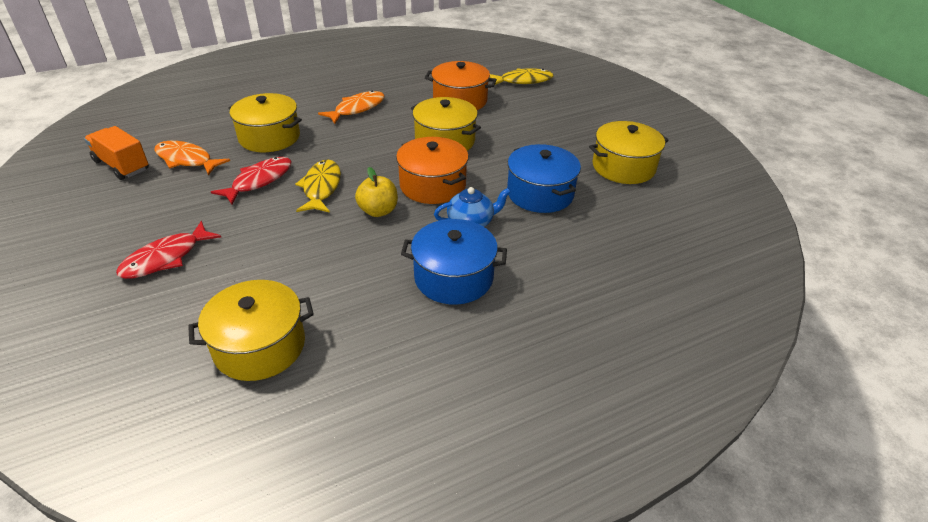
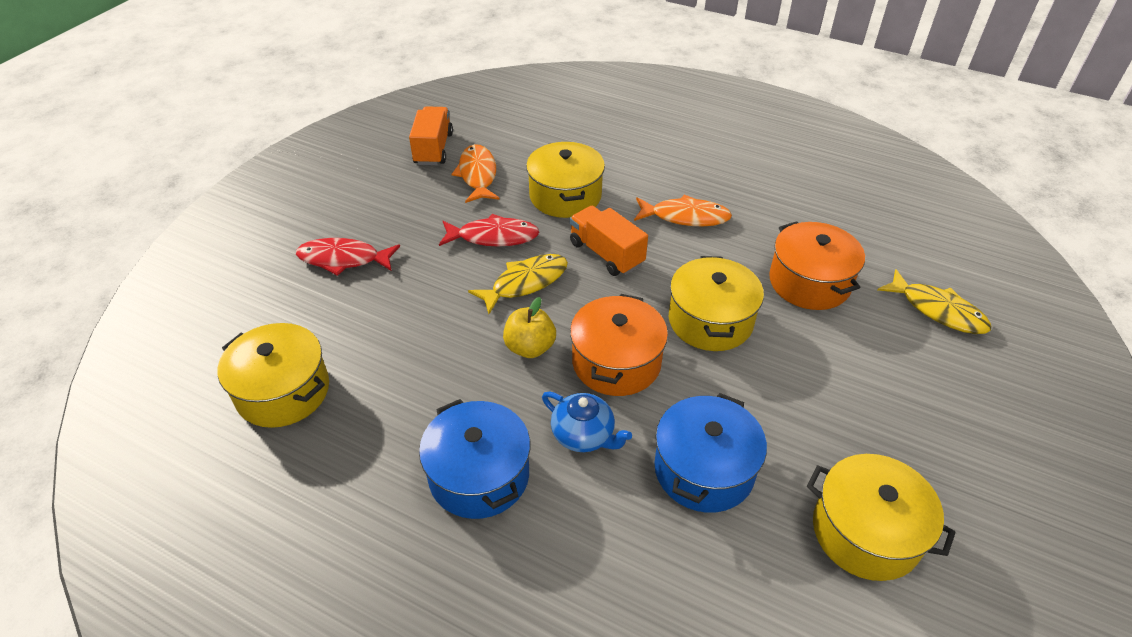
camera: 55 degrees right, 5 degrees up
none -> orange truck [570,206,648,276]

